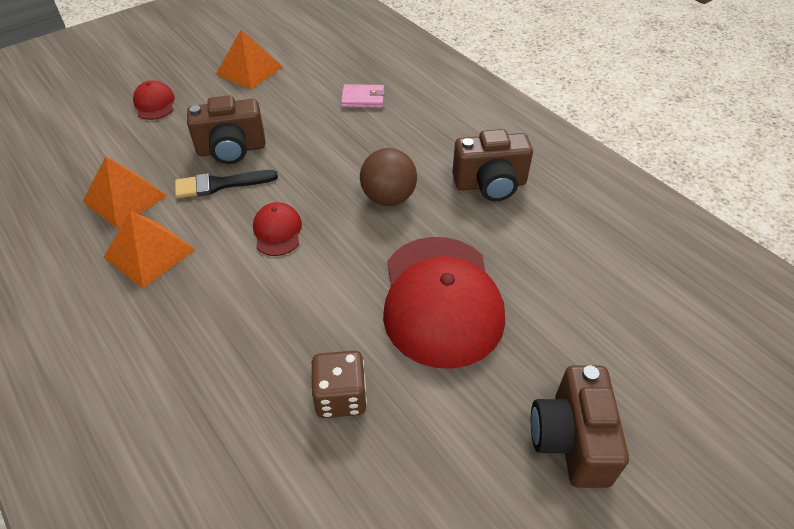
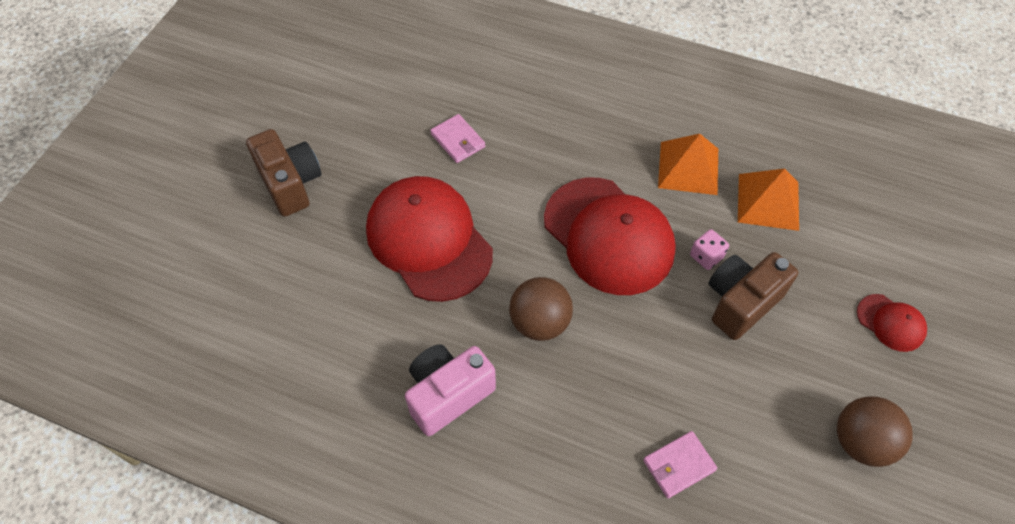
camera: 150 degrees right, 10 degrees up
black brush [175,170,278,199] -> pink dice [690,229,729,270]
orange pyramid [216,30,283,90] -> brown ball [837,396,913,467]
red cap [253,202,302,256] -> red cap [544,178,676,295], size x2.22
brown dice [311,351,367,418] -> pink wallet [430,114,485,163]
brown camera [452,129,533,201] -> pink camera [405,344,496,436]

